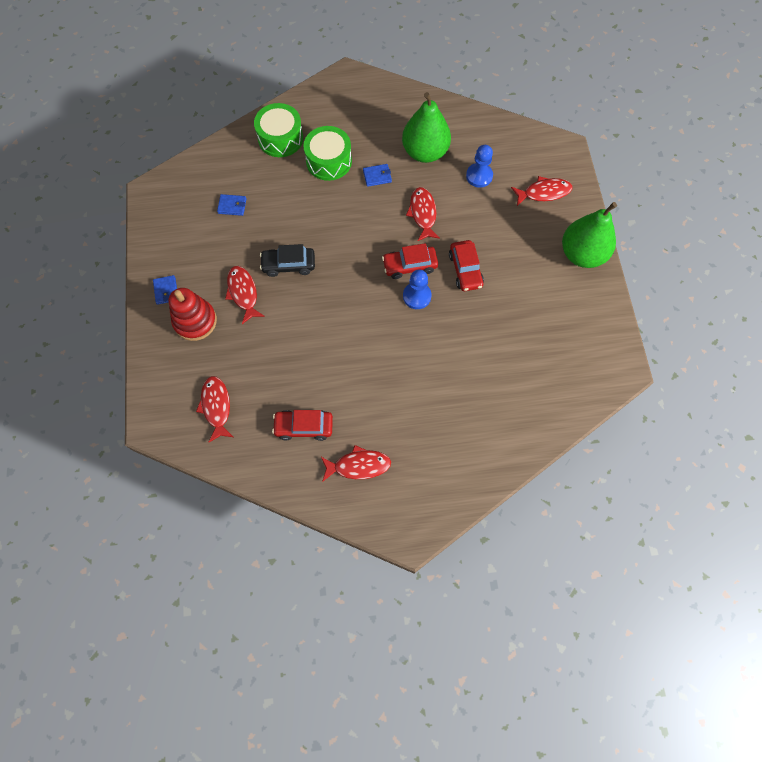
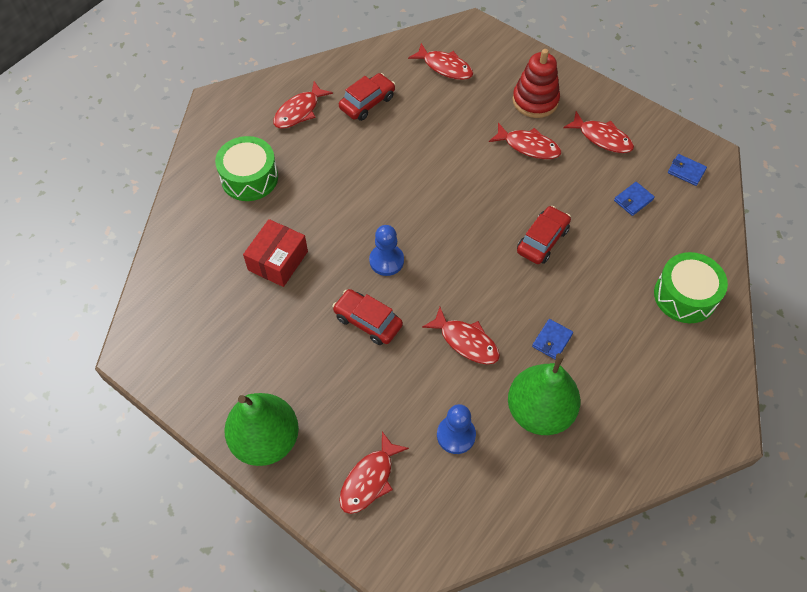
camera: 135 degrees right, 10 degrees down
blue wallet [153,275,177,305] -> blue wallet moved to [668,154,707,186]
black car [260,244,315,277] -> none
green drum [303,126,352,181] -> green drum moved to [215,136,278,201]
red car [382,243,438,279] -> red car moved to [517,206,571,264]
none -> red box [243,219,308,287]
none -> red fish [563,111,634,153]

